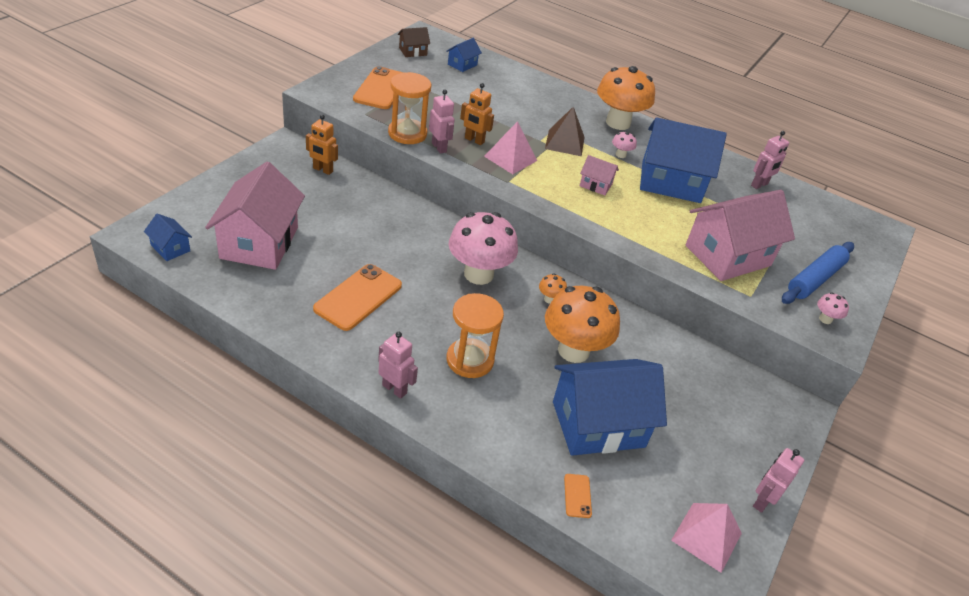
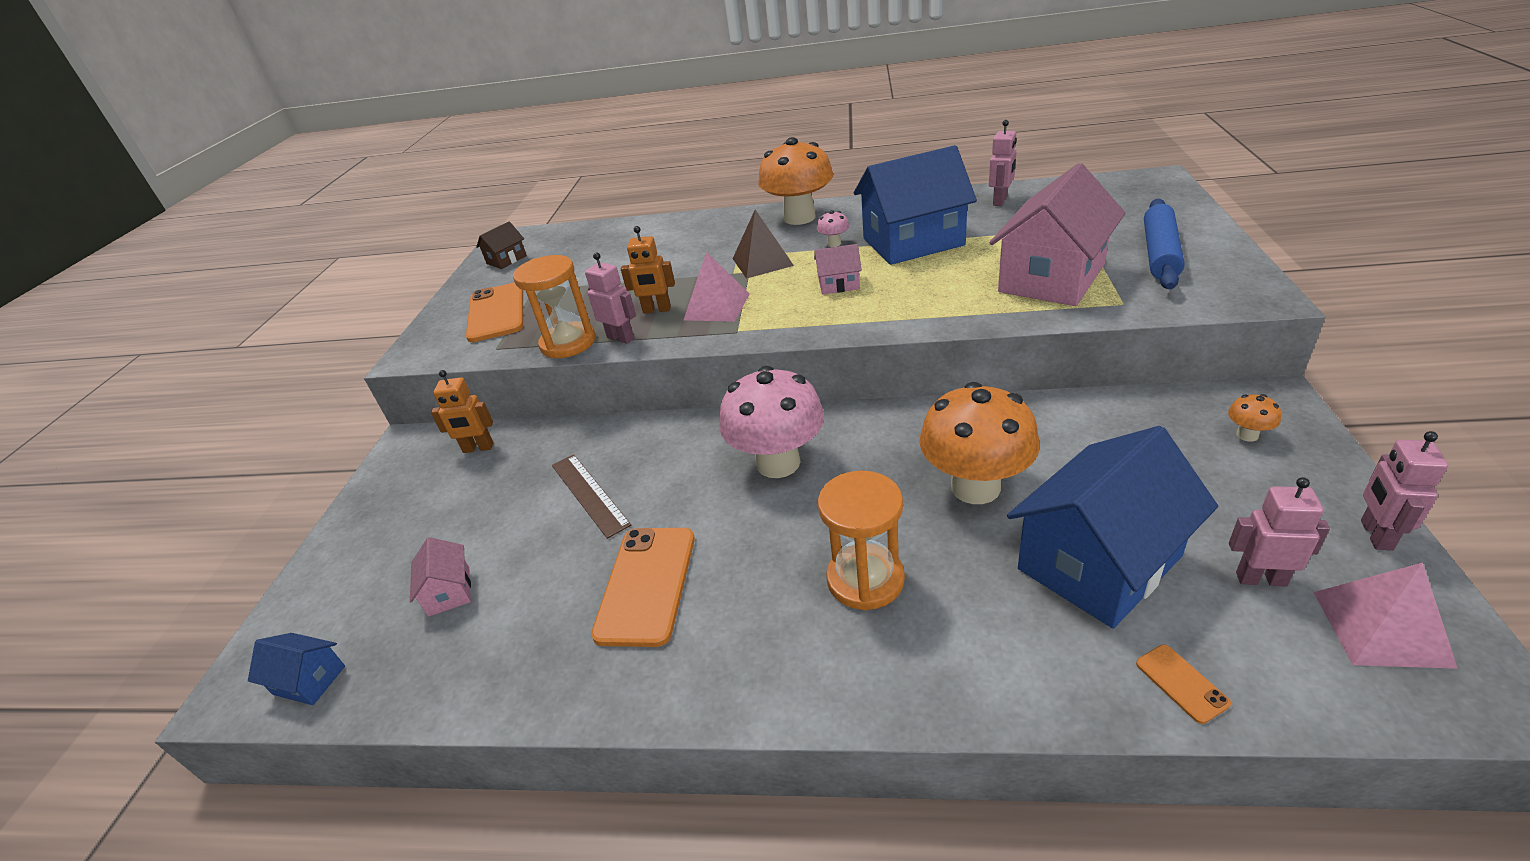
camera: 15 degrees left, 5 degrees down
pink house [205,162,305,270] -> pink house [410,537,471,617], size x0.44
pink robot [378,332,418,399] -> pink robot moved to [1229,477,1330,587]
blue house [446,38,482,72] -> none
orange mushroom [539,274,567,304] -> orange mushroom moved to [1228,394,1281,442]
pink mushroom [817,292,849,324] -> none
none -> brown ruler [552,454,631,539]

